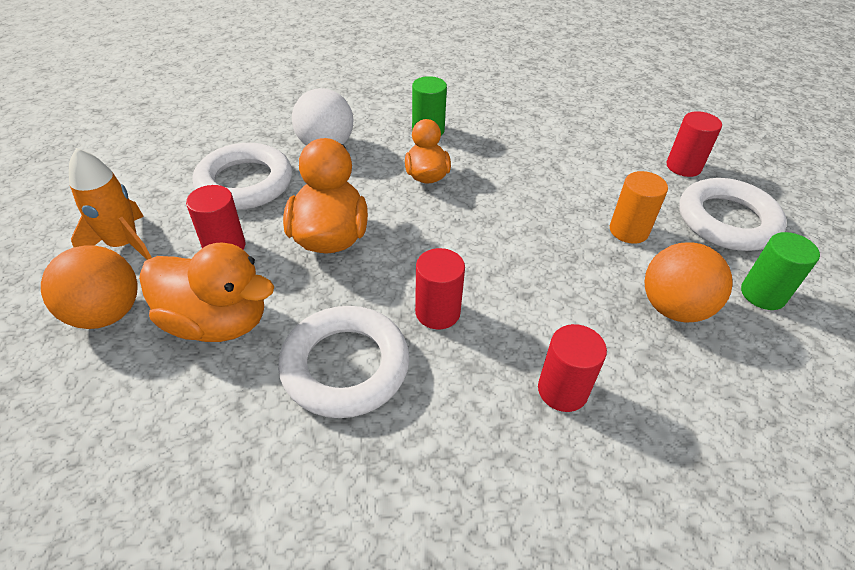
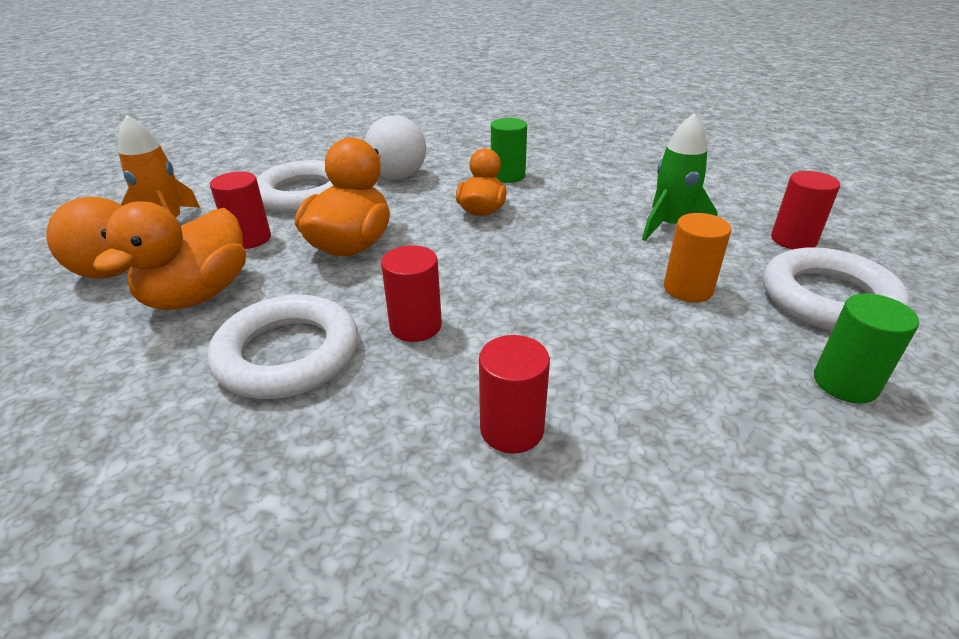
camera: 20 degrees right, 10 degrees down
orange duck [139,243,274,342] -> orange duck turned 75 degrees clockwise [93,201,246,310]
orange ball [645,242,733,323] -> none
none -> green rocket [642,113,718,241]

